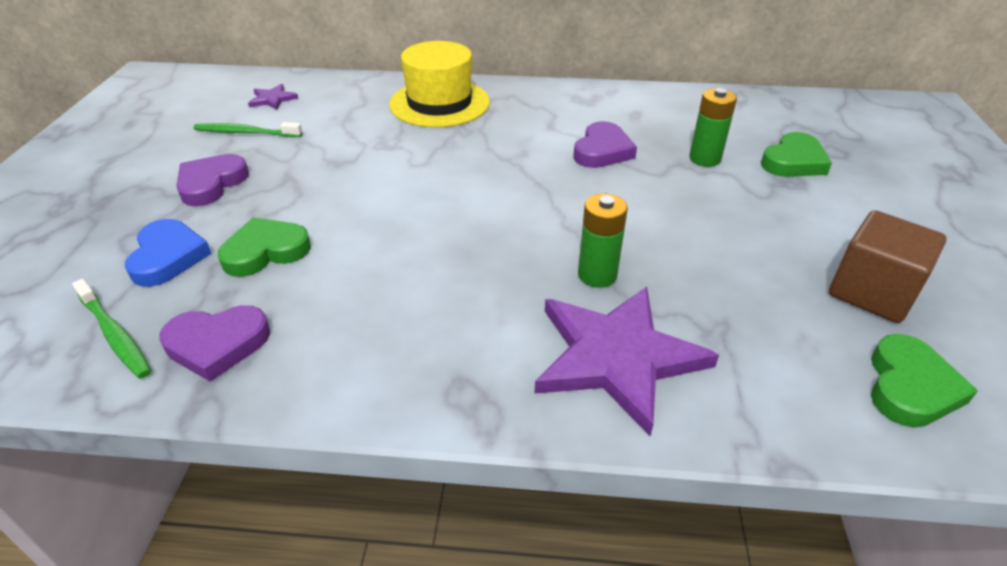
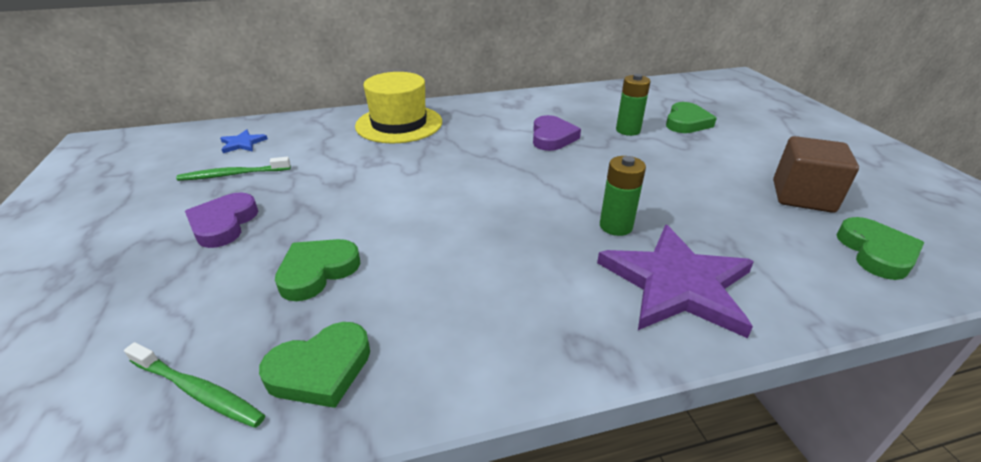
camera: 20 degrees left, 5 degrees down
blue heart [125,219,212,287] -> none
purple heart [159,305,270,382] -> green heart [259,322,370,408]
purple star [248,84,298,110] -> blue star [220,129,268,153]

